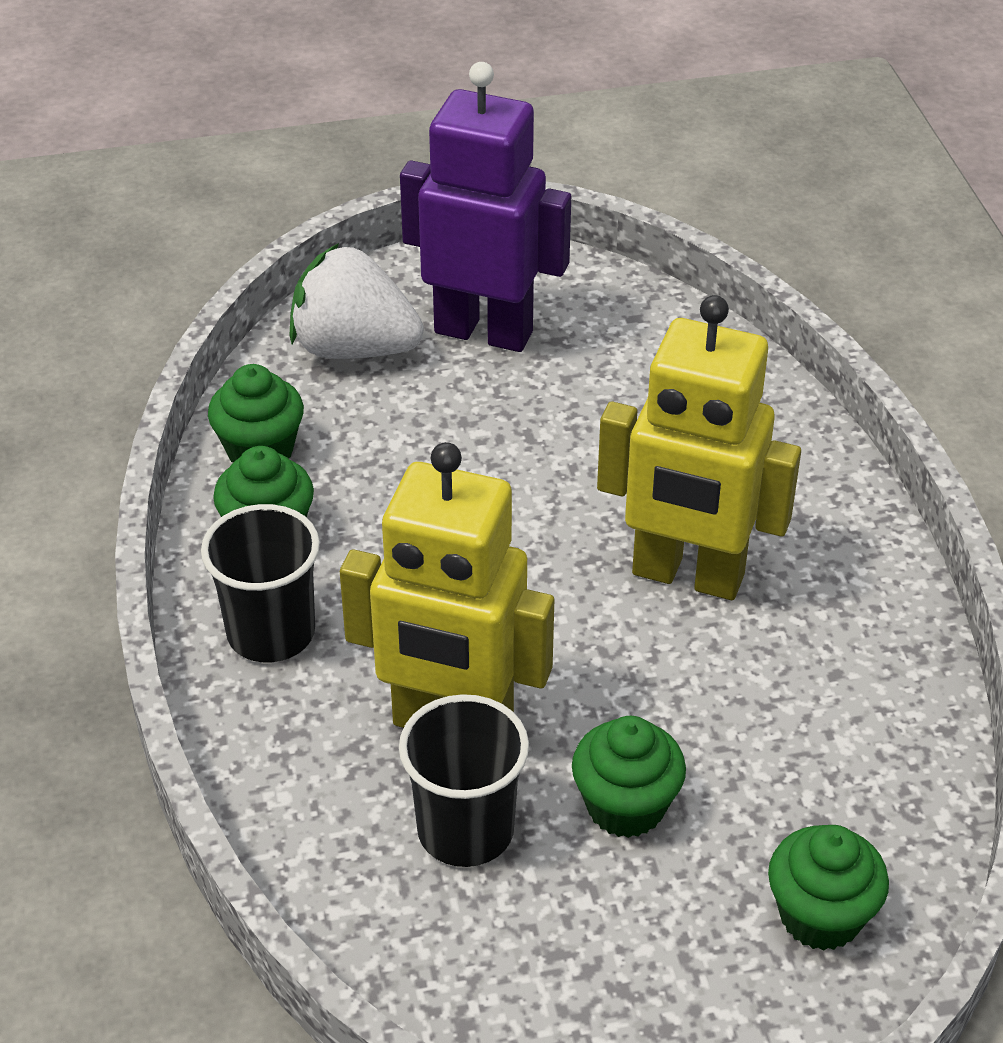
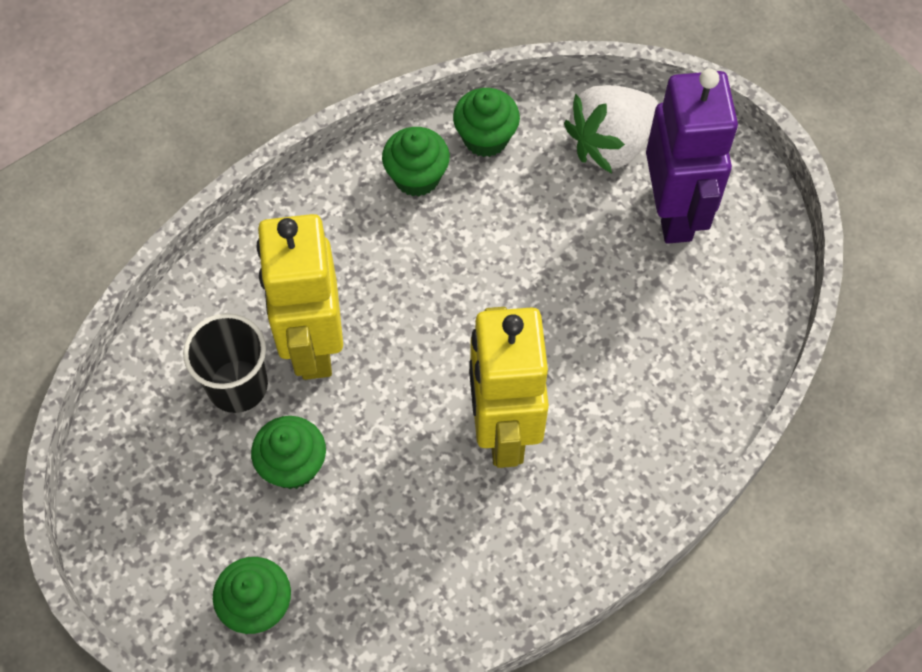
camera: 65 degrees right, 20 degrees up
black cup [201,504,320,662] -> none
white strawberry [289,243,424,359] -> white strawberry turned 120 degrees counterclockwise [564,85,658,173]

